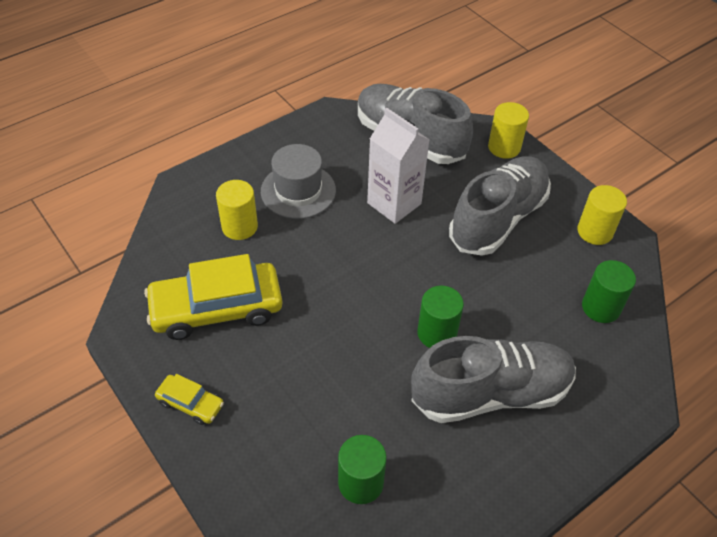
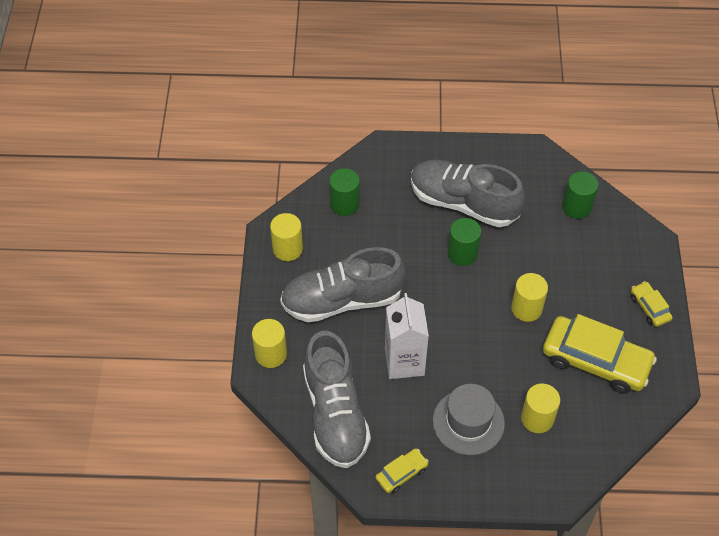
camera: 140 degrees left, 5 degrees up
none -> yellow car [375,448,429,493]
none -> yellow cylinder [511,273,548,322]

